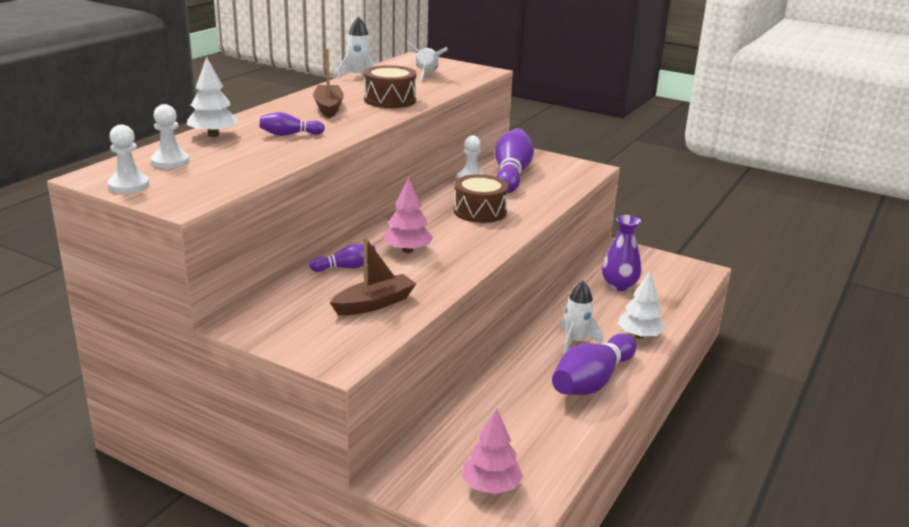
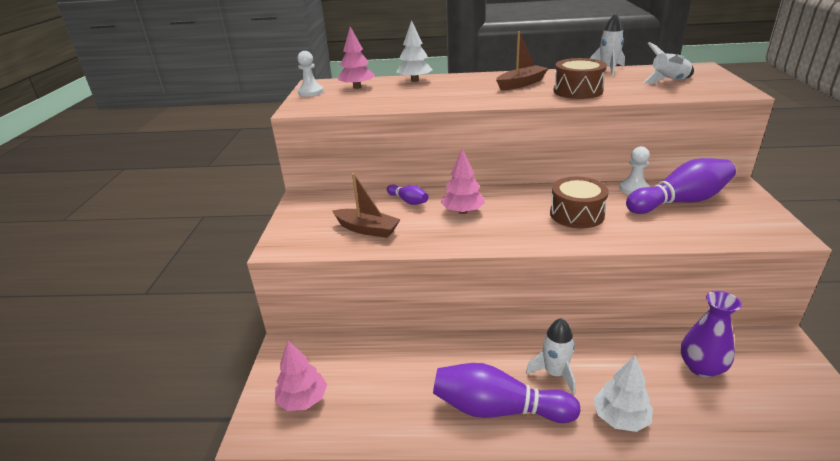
camera: 65 degrees right, 5 degrees up
white pawn [151,104,189,169] -> pink tree [338,27,375,89]
purple bowling pin [259,112,325,136] -> none

